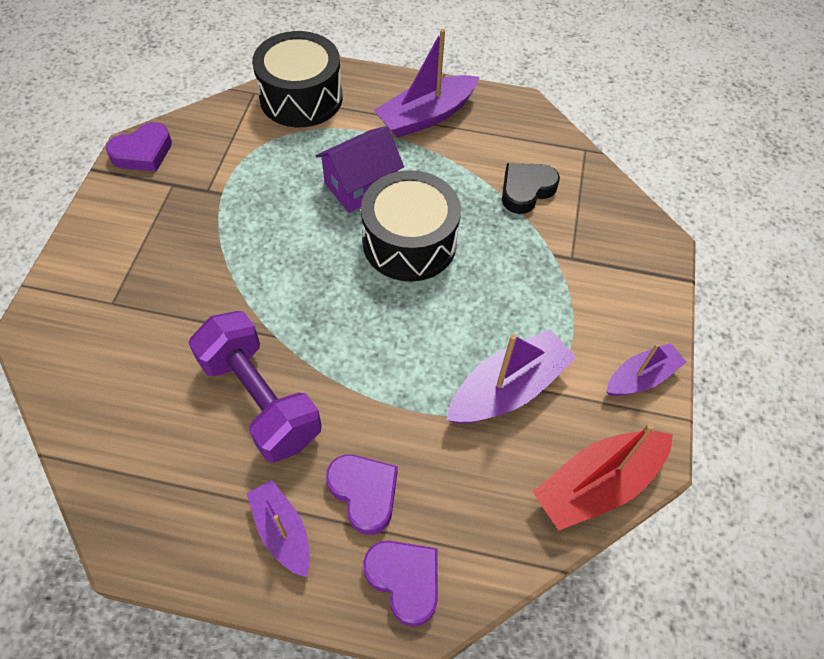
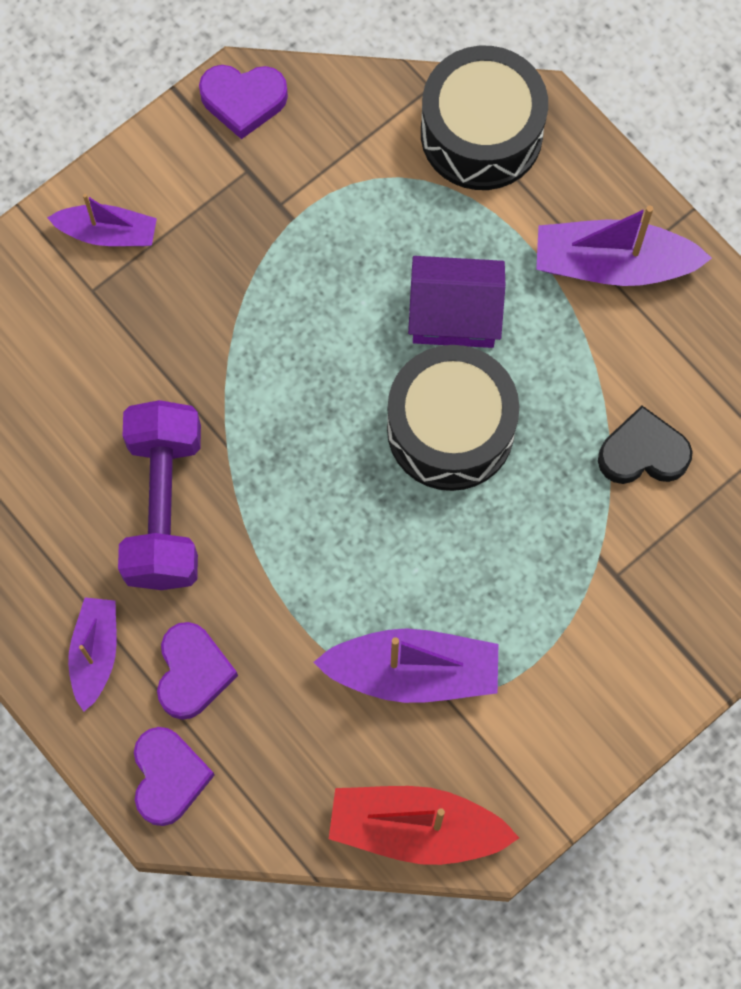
camera: 40 degrees right, 15 degrees up
purple boat [606,343,686,396] -> purple boat moved to [47,194,157,246]

